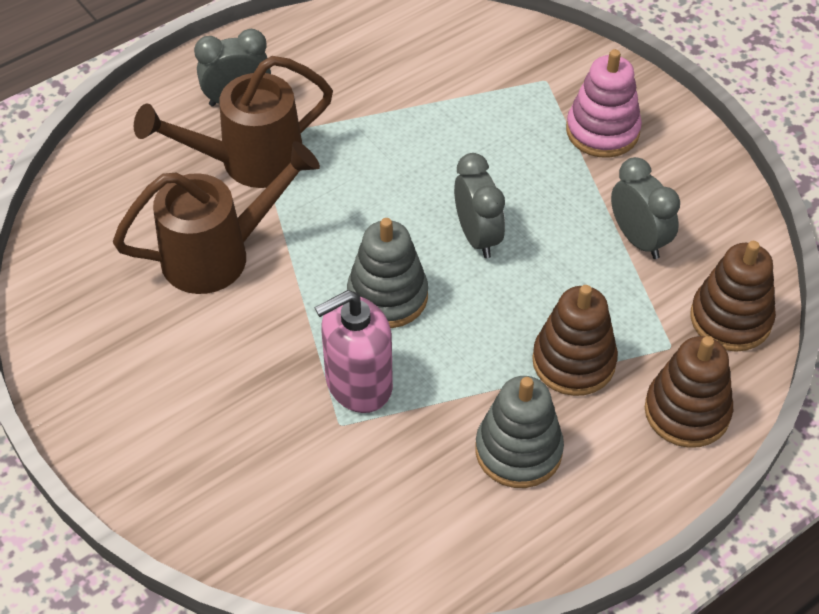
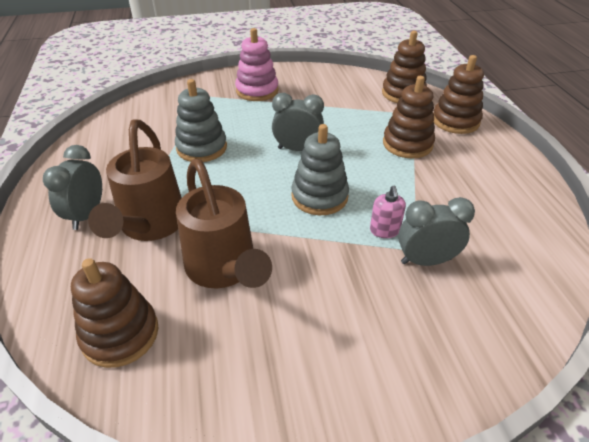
camera: 65 degrees left, 10 degrees down
brown watering can [113,141,320,294] -> brown watering can turned 150 degrees clockwise [176,159,272,289]
pink soap dispenser [314,290,393,413] -> pink soap dispenser [370,186,406,238], size x0.53
grey stacking toy [476,376,564,488] -> grey stacking toy moved to [175,79,227,162]
grey clock [611,157,680,259] -> grey clock moved to [398,197,475,266]
none -> brown stacking toy [71,258,159,368]

